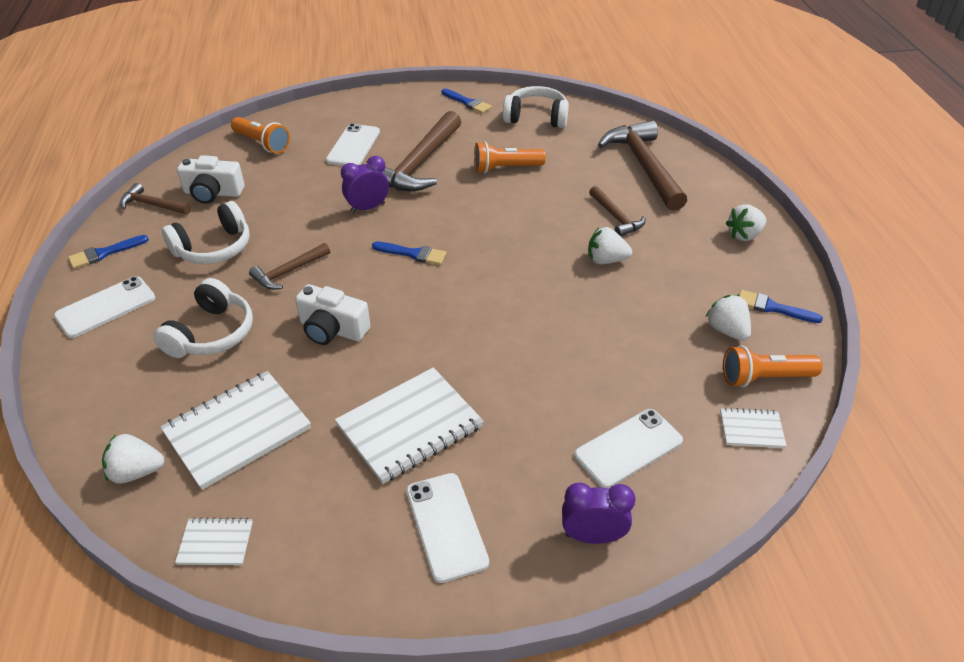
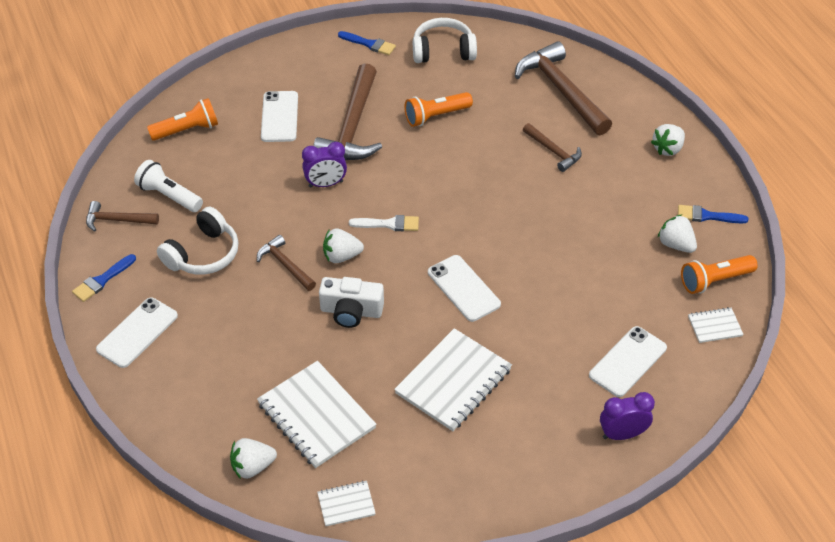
camera: 15 degrees left, 5 degrees up
white headphones [153,278,253,358] -> none
white notebook [160,371,311,490] -> white notebook turned 75 degrees counterclockwise [257,361,377,468]
white camera [177,155,245,204] -> white flashlight [134,160,203,212]
orange flashlight [231,117,290,154] -> orange flashlight turned 45 degrees counterclockwise [147,98,218,141]
brown hammer [249,243,330,290] -> brown hammer turned 105 degrees clockwise [257,235,316,291]
purple clock [341,156,389,213] -> purple clock turned 150 degrees counterclockwise [302,142,347,188]
blue brush [372,242,447,265] -> white brush [349,215,419,231]
white phone [406,473,489,583] -> white phone moved to [428,255,501,322]
white strawberry [588,227,632,264] -> white strawberry moved to [323,228,364,263]

